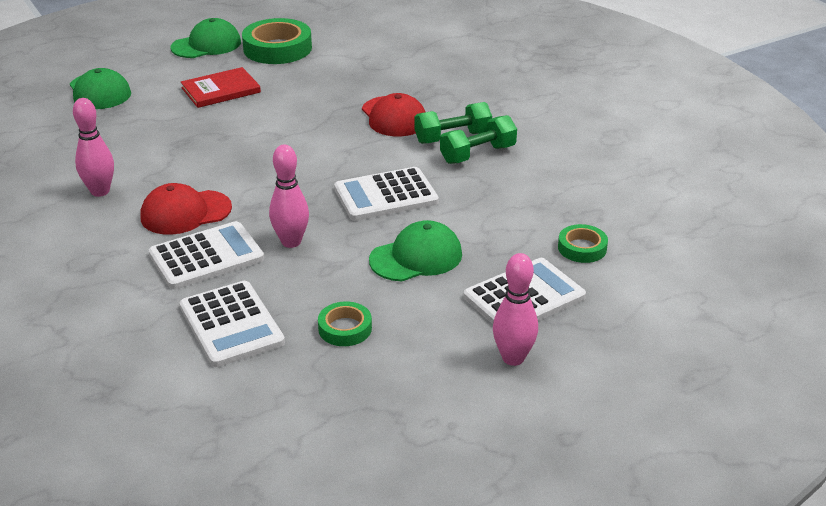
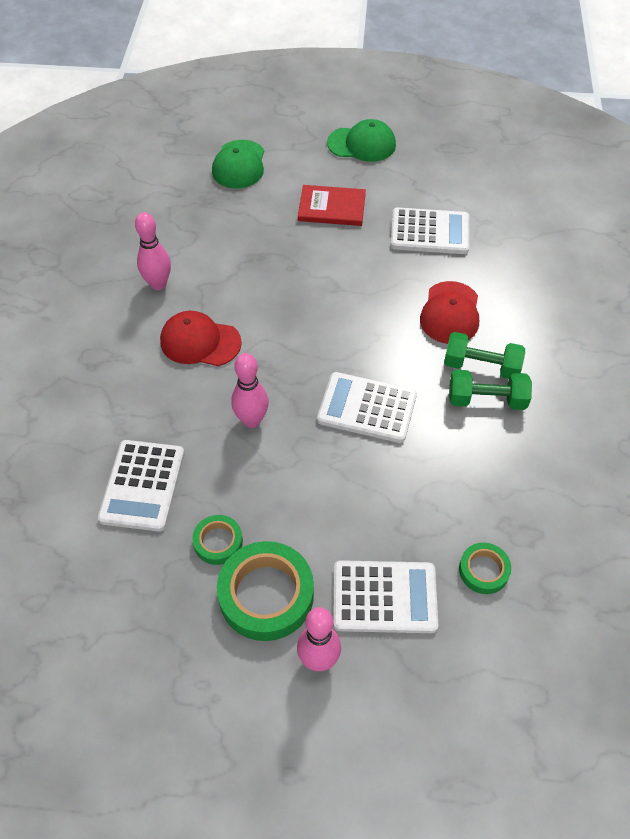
camera: 35 degrees right, 20 degrees up
white calculator [149,221,264,289] -> white calculator moved to [390,207,469,254]
green tape [242,18,312,64] -> green tape moved to [217,541,314,641]
green cap [369,220,462,281] -> none

